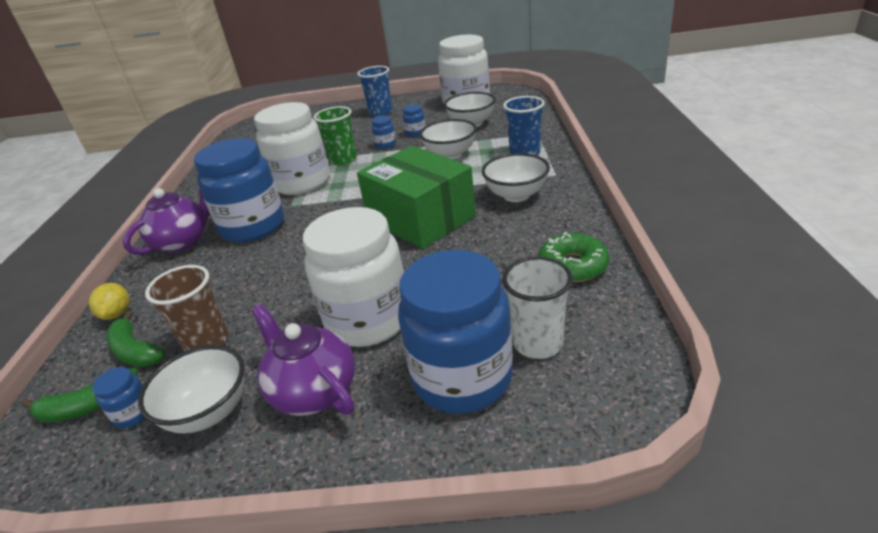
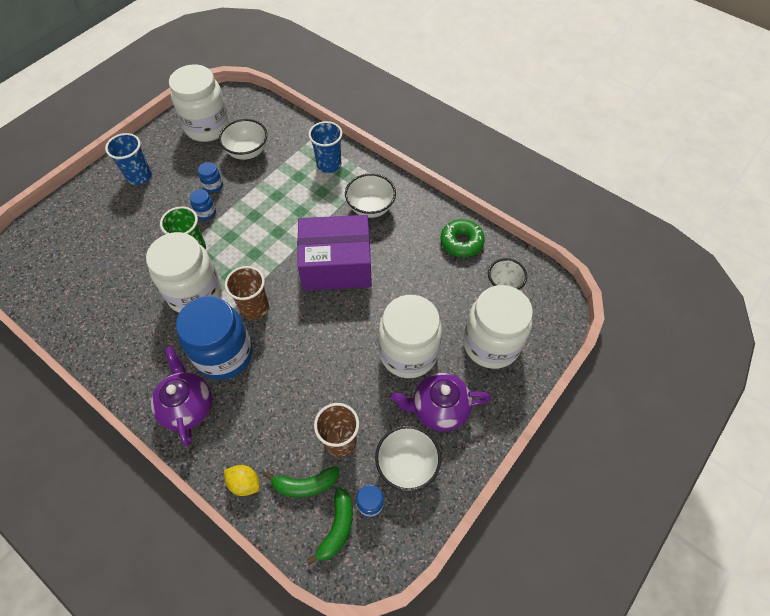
camera: 55 degrees left, 25 degrees up
green box [357,146,476,249] -> purple box [297,215,372,291]
blue jar [398,250,513,414] -> white jar [463,285,533,369]
white bowl [420,119,477,159] -> none
none -> brown cup [225,266,269,320]

